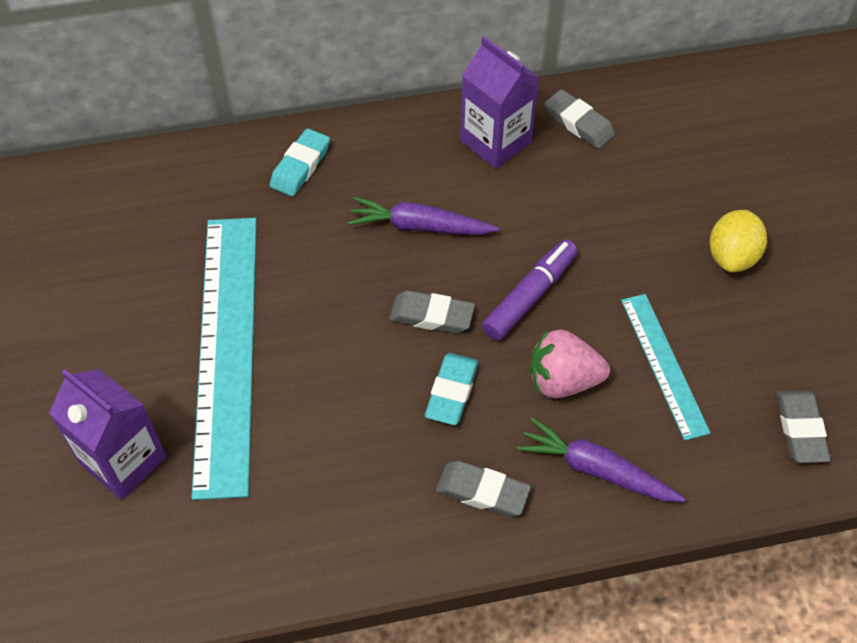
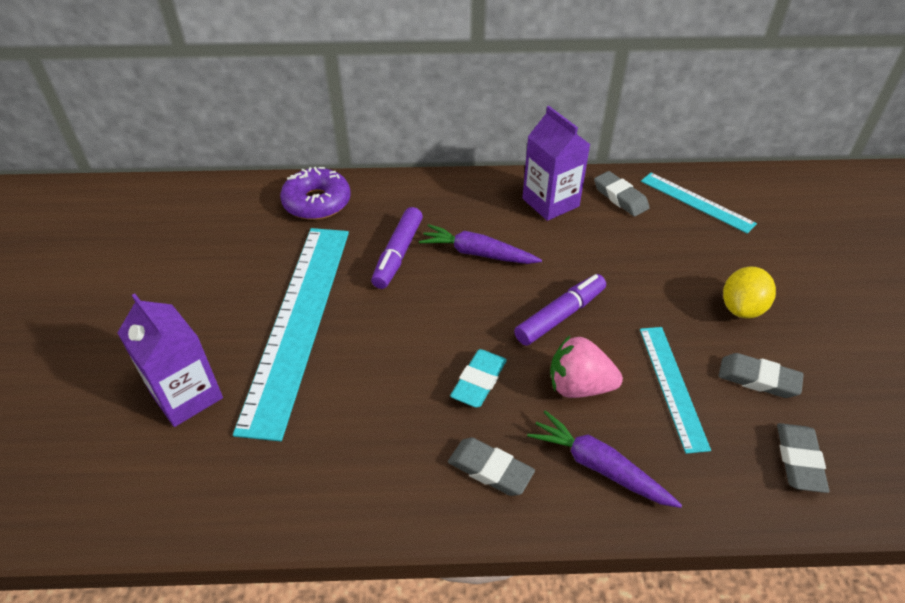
camera: 10 degrees right, 10 degrees down
turquoise eraser [270,128,330,196] -> none
grey eraser [389,290,475,333] -> grey eraser moved to [719,353,804,398]
none -> purple donut [280,167,351,220]
none -> purple marker [371,207,423,289]
none -> turquoise ruler [641,173,757,234]

